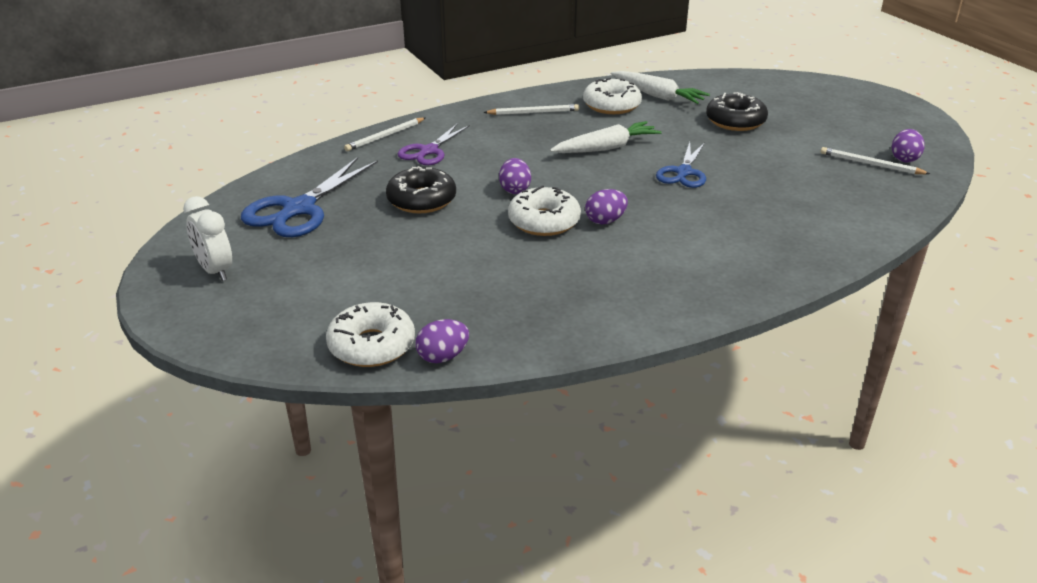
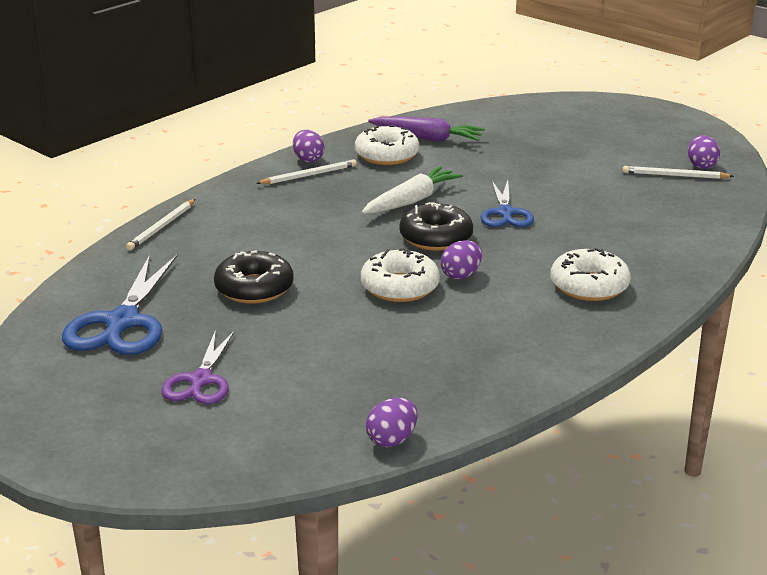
camera: 20 degrees left, 5 degrees down
white clock [183,196,232,281] -> none
white donut [326,302,415,367] -> white donut moved to [551,248,631,301]
purple scissors [398,123,470,165] -> purple scissors moved to [161,330,235,404]
purple egg [499,158,531,194] -> purple egg moved to [293,130,324,162]
white carrot [611,71,710,104] -> purple carrot [368,116,485,142]
black donut [706,92,768,131] -> black donut moved to [399,202,473,251]

